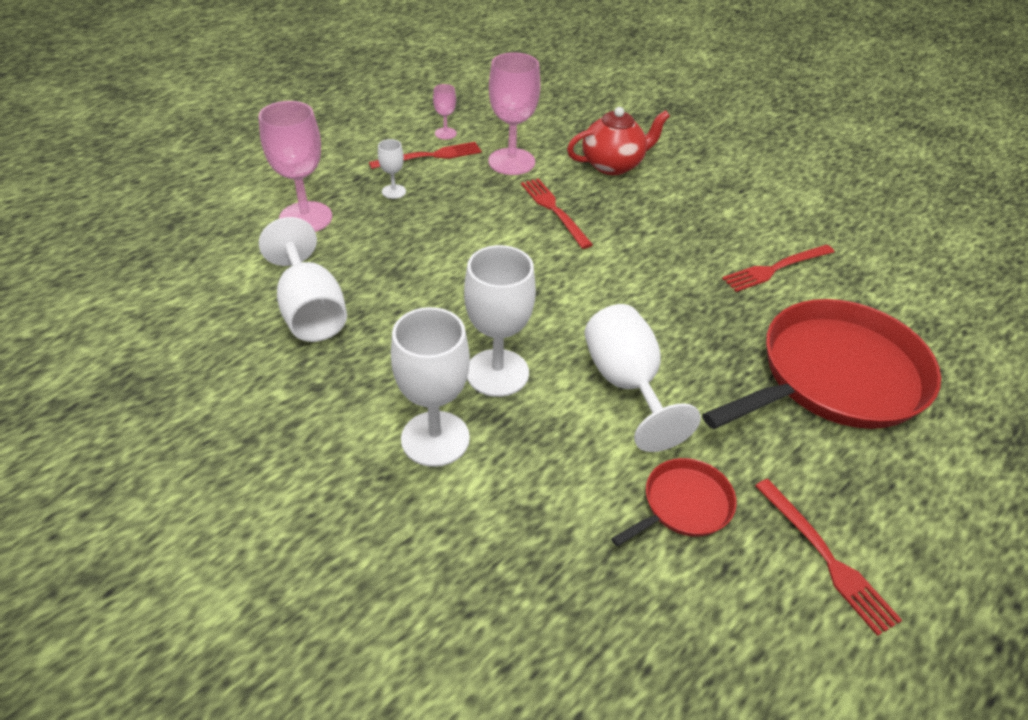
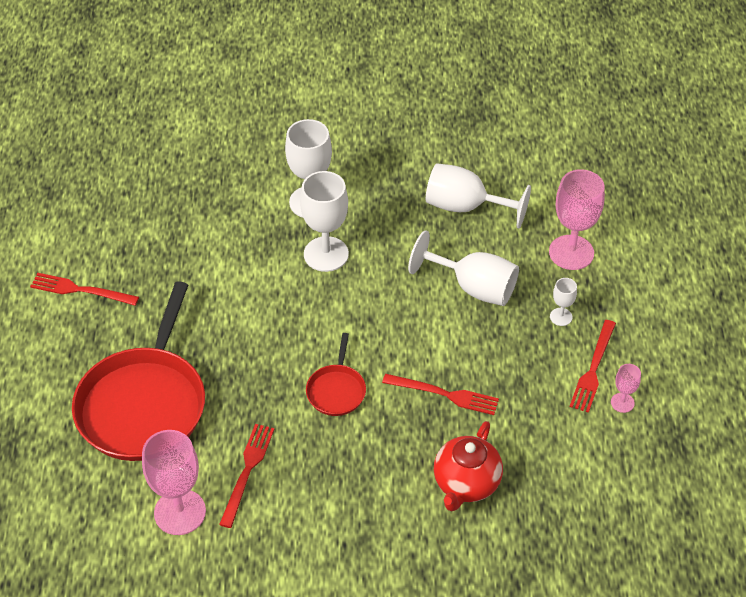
camera: 135 degrees right, 5 degrees up
pink goblet [488,52,541,175] -> pink goblet moved to [142,430,206,535]
white goblet [584,304,701,452] -> white goblet moved to [408,230,519,306]
red pan [611,458,737,546] -> red pan moved to [306,333,366,416]

